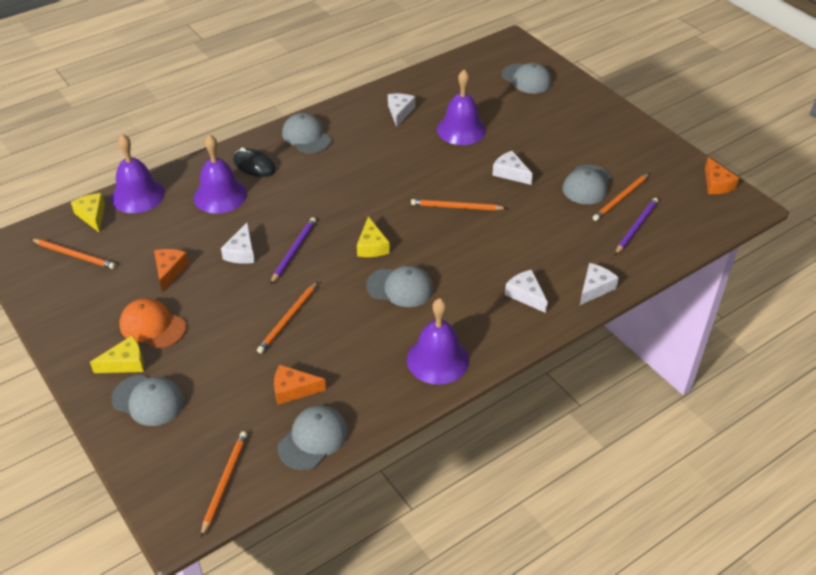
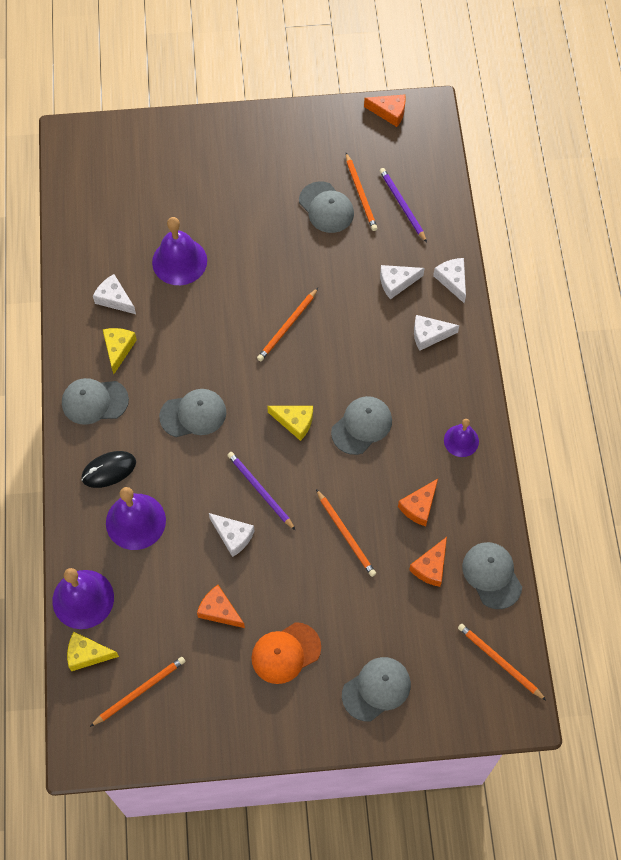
camera: 60 degrees left, 20 degrees up
yellow cheese [90,336,144,373] -> yellow cheese moved to [102,328,137,374]
purple bell [407,298,469,385] -> purple bell [444,419,479,457], size x0.60
white cheese [492,151,533,185] -> white cheese moved to [380,265,425,300]
grey cap [502,63,552,94] -> grey cap moved to [159,389,226,437]
none -> orange cheese [398,479,438,526]

